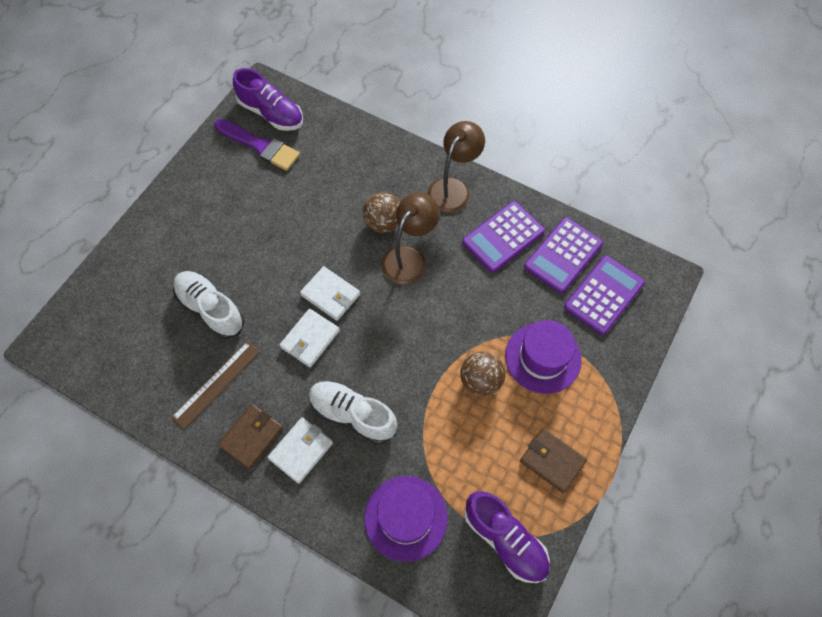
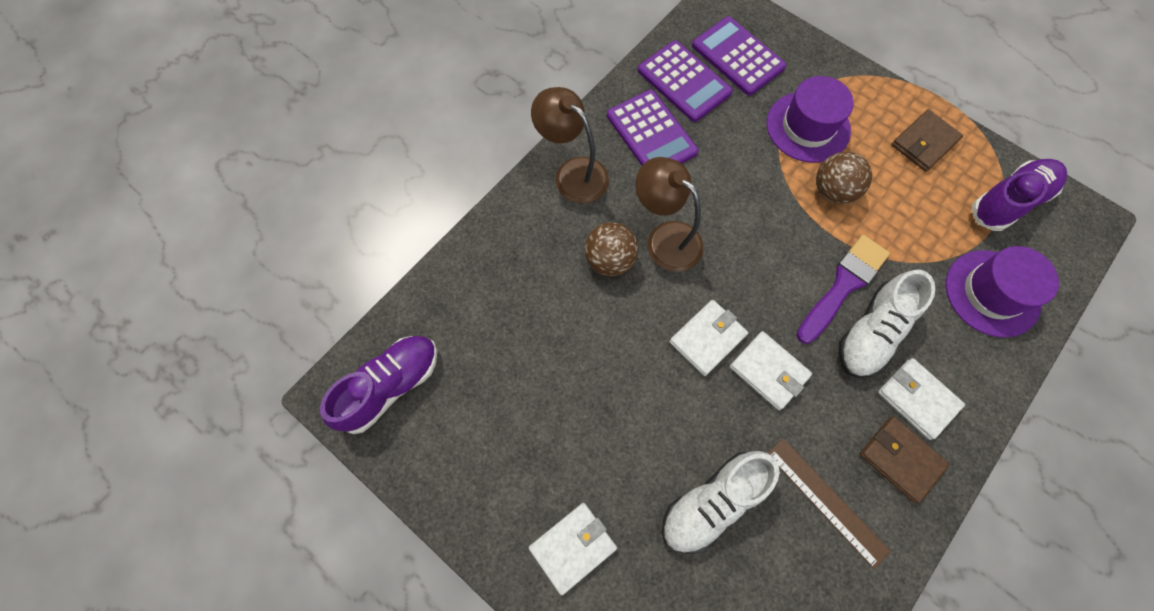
camera: 80 degrees left, 5 degrees up
purple brush [214,119,300,171] -> purple brush moved to [796,235,890,344]
none -> white wallet [529,503,617,595]

